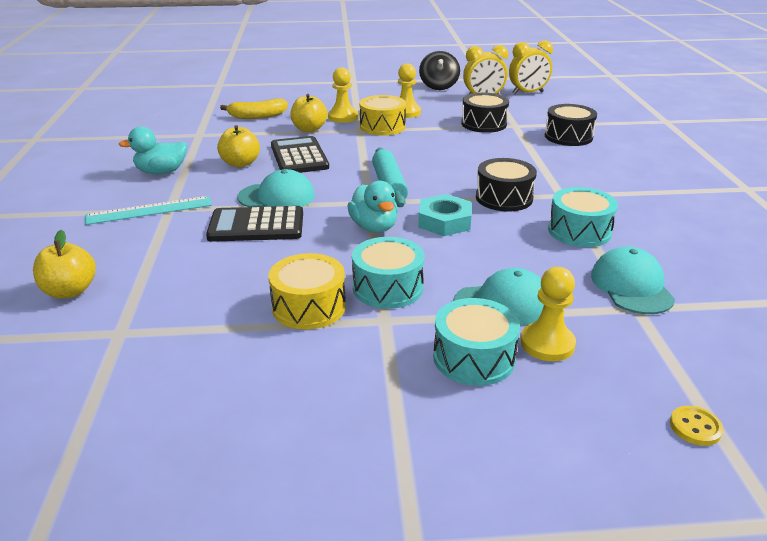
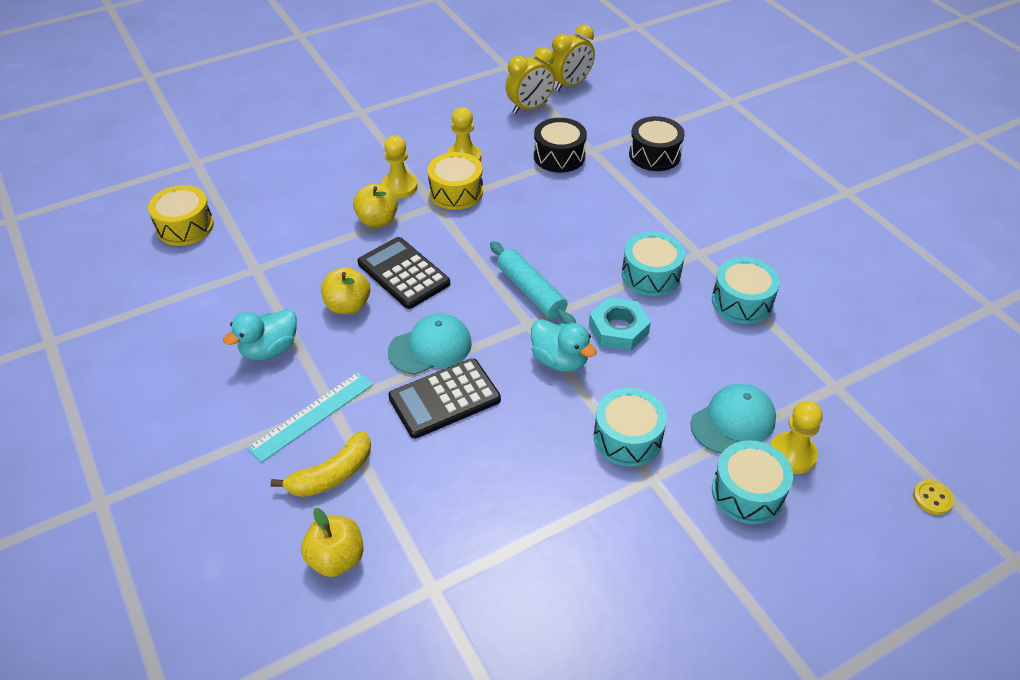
camera: 25 degrees left, 15 degrees up
yellow banana [220,99,288,119] -> yellow banana moved to [271,431,371,497]
yellow drum [268,253,346,330] -> yellow drum moved to [148,185,214,246]
black spinning top [419,51,460,90] -> none
black drum [476,158,537,212] -> turquoise drum [622,232,685,296]
turquoise cap [591,247,675,314] -> none

